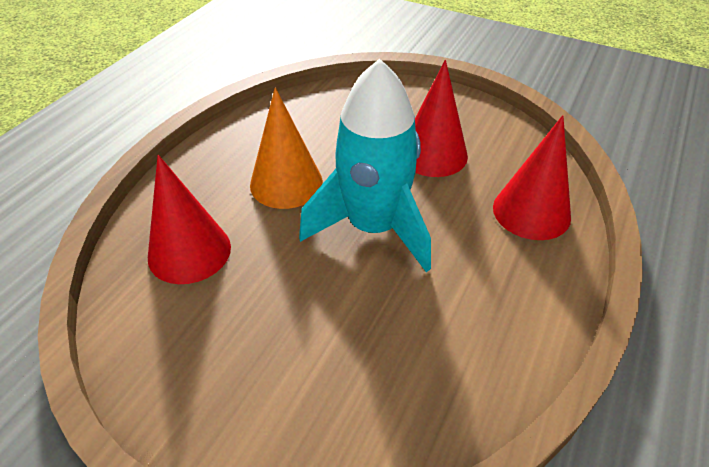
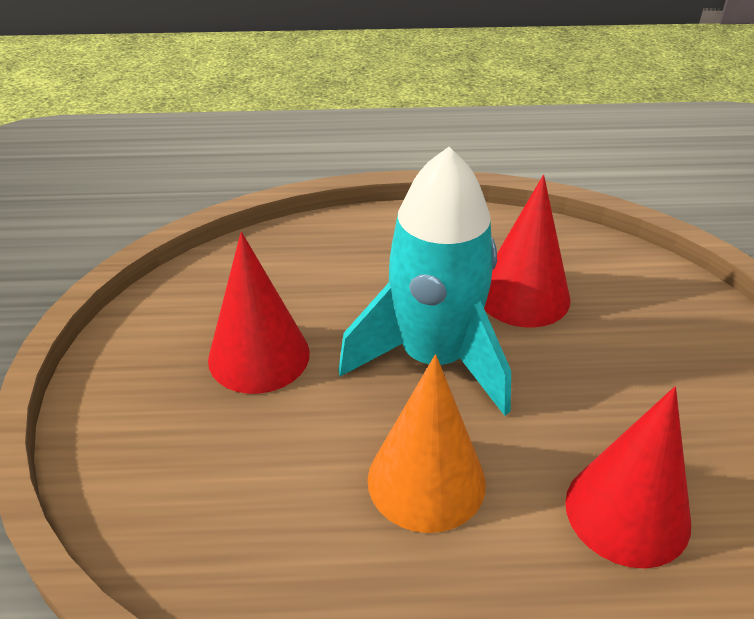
camera: 120 degrees left, 5 degrees down
red cone [493,115,571,240] -> red cone moved to [484,175,571,328]

